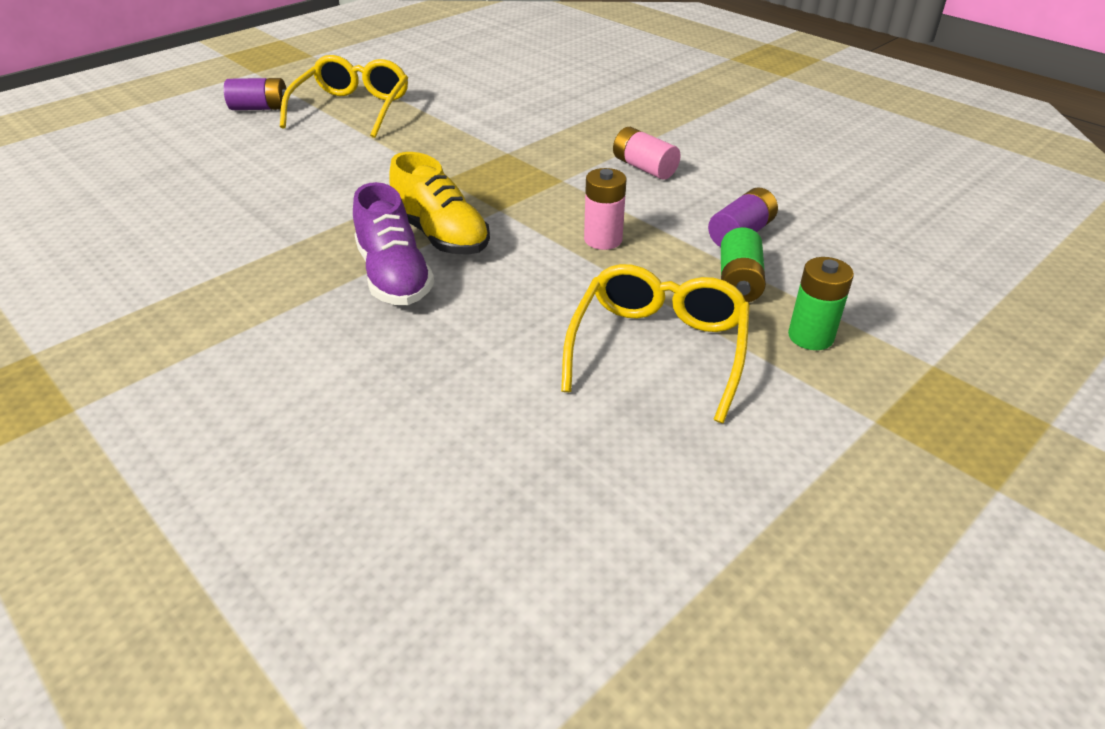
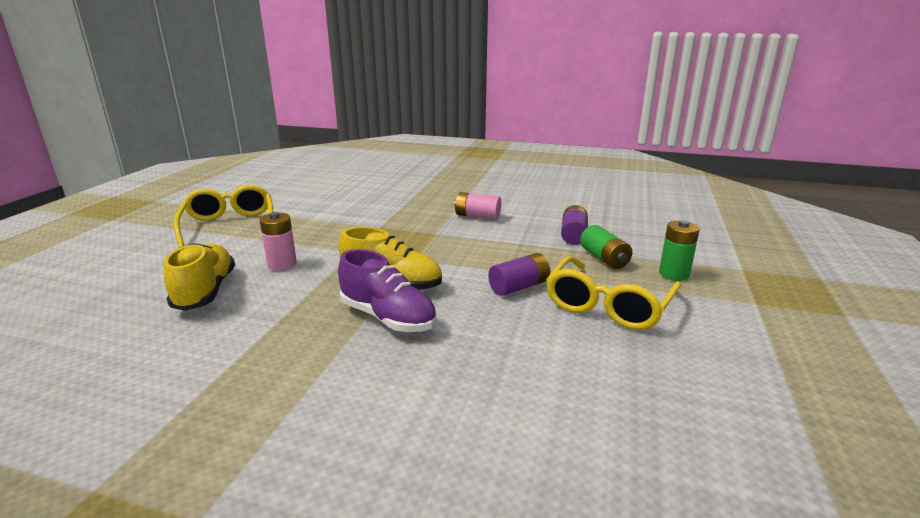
camera: 30 degrees left, 15 degrees down
purple battery [224,78,286,110] -> purple battery moved to [488,253,550,296]
yellow glasses [561,264,750,423] -> yellow glasses turned 135 degrees counterclockwise [546,256,681,330]
pink battery [584,168,627,250] -> pink battery moved to [260,212,297,271]
none -> yellow shoe [164,243,235,311]

